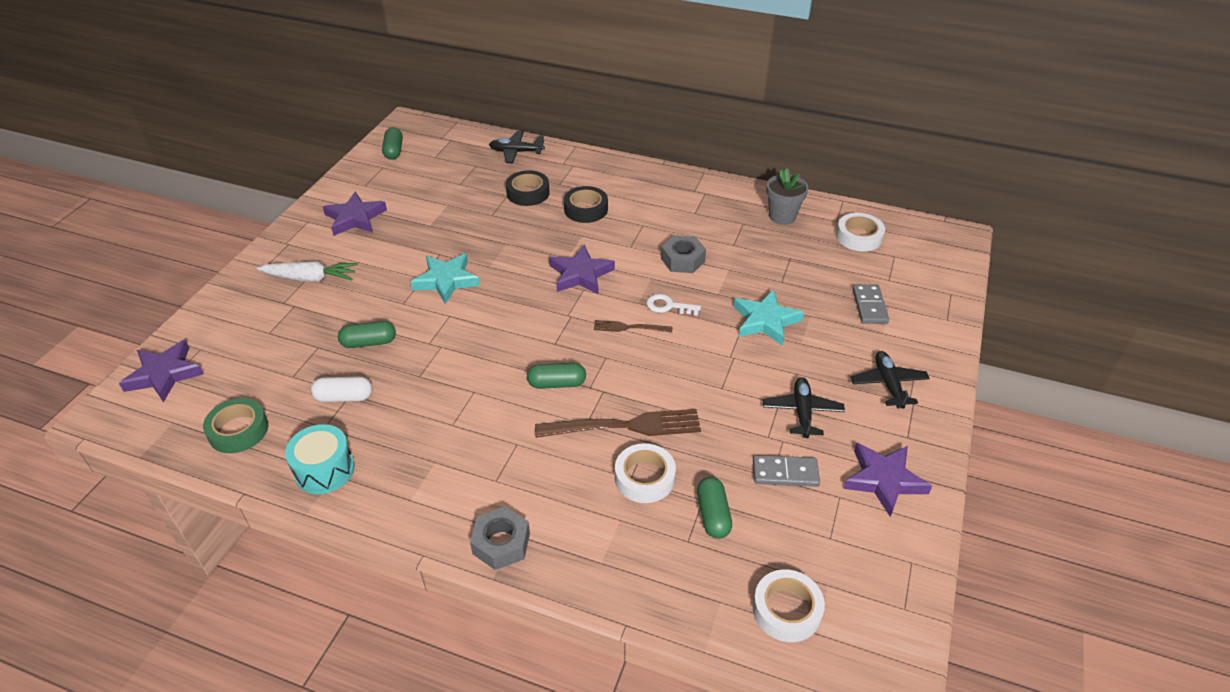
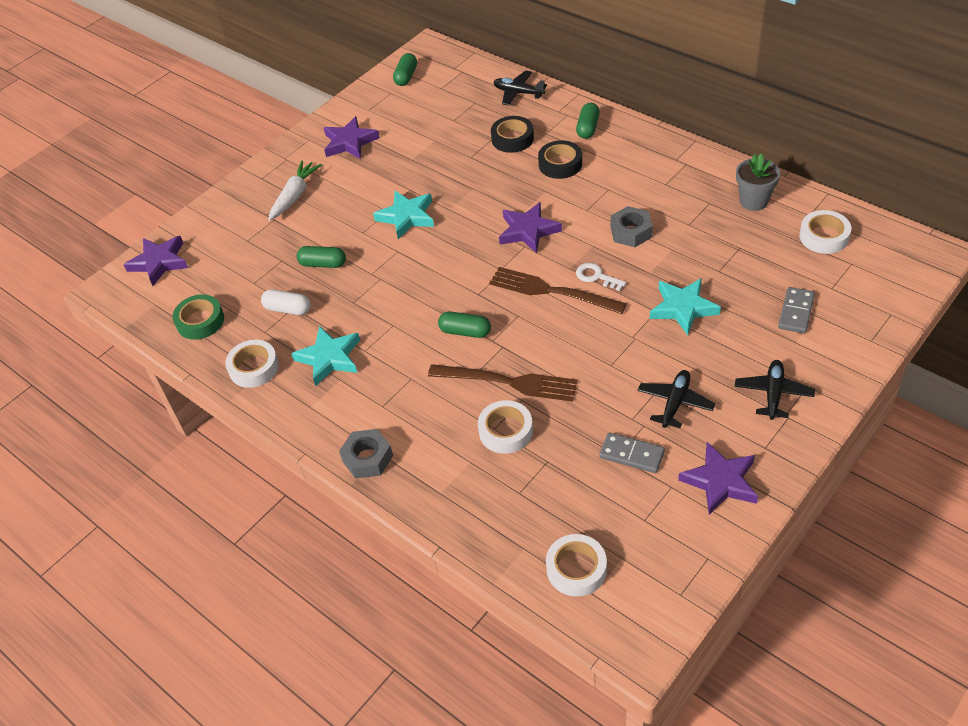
camera: 25 degrees right, 5 degrees up
white carrot [257,261,358,282] -> white carrot turned 90 degrees counterclockwise [268,160,322,221]
turquoise drum [285,424,354,494] -> white tape [225,340,279,388]
brown fork [594,320,673,333] -> brown fork [489,267,627,314], size x1.88
green capsule [697,477,732,539] -> green capsule moved to [576,103,600,139]
none -> turquoise star [291,326,360,386]

